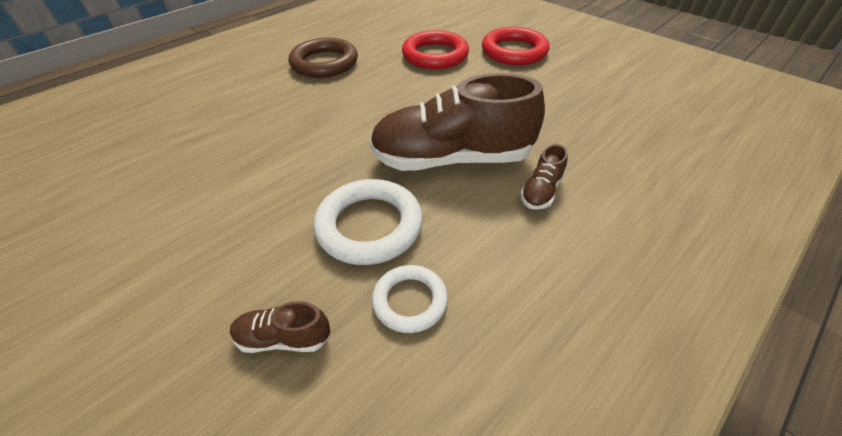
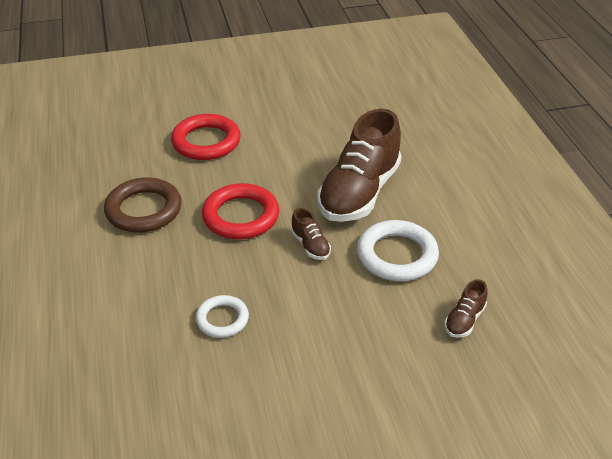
camera: 60 degrees left, 5 degrees down
white ring [372,265,448,333] -> white ring moved to [196,295,249,338]
red ring [482,27,550,65] -> red ring moved to [202,183,279,239]
brown shoe [520,144,567,210] -> brown shoe moved to [291,208,331,260]

